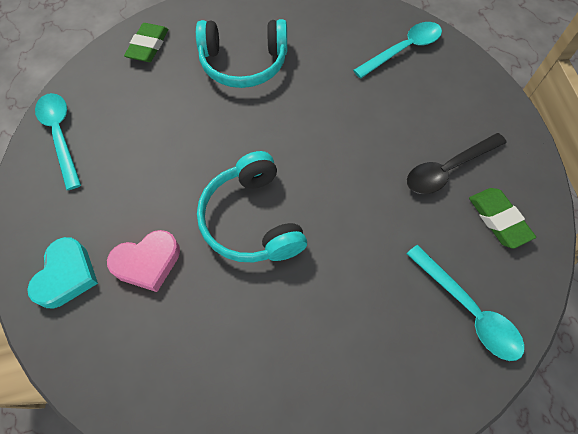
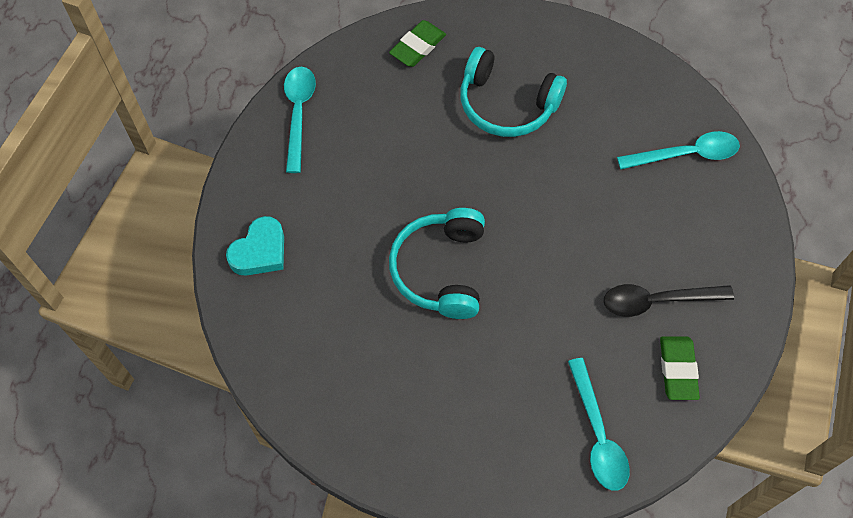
camera: 25 degrees right, 0 degrees up
pink heart [107,230,180,292] -> none

